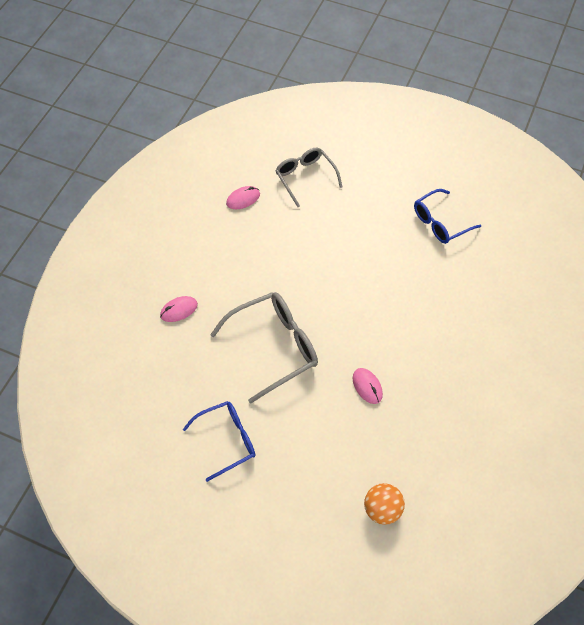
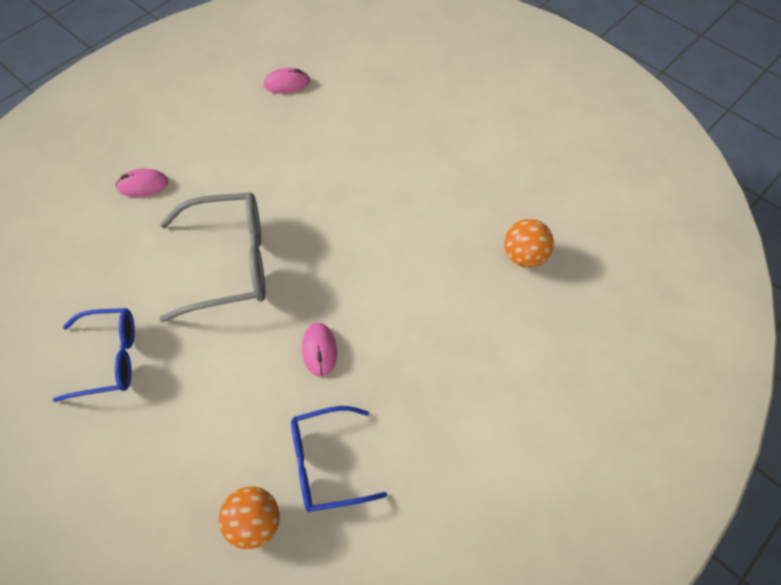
camera: 20 degrees right, 0 degrees up
grey glasses [276,148,342,207] -> none
blue glasses [414,189,481,244] -> blue glasses moved to [291,406,387,512]
none -> orange ball [504,219,554,268]

